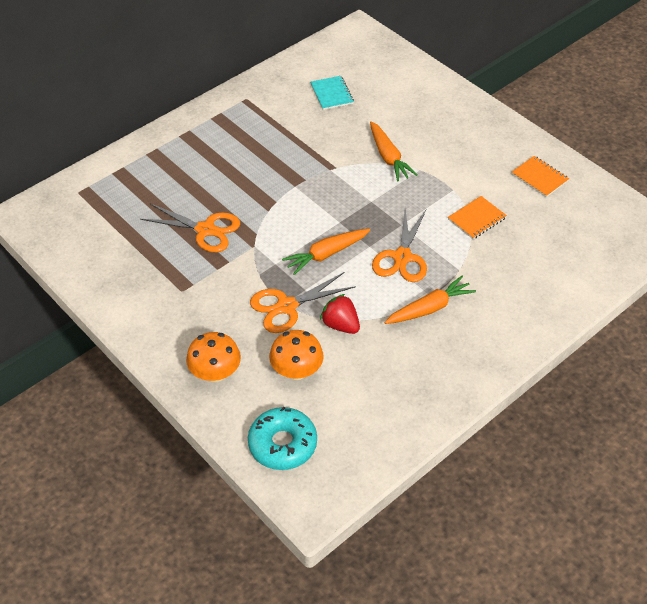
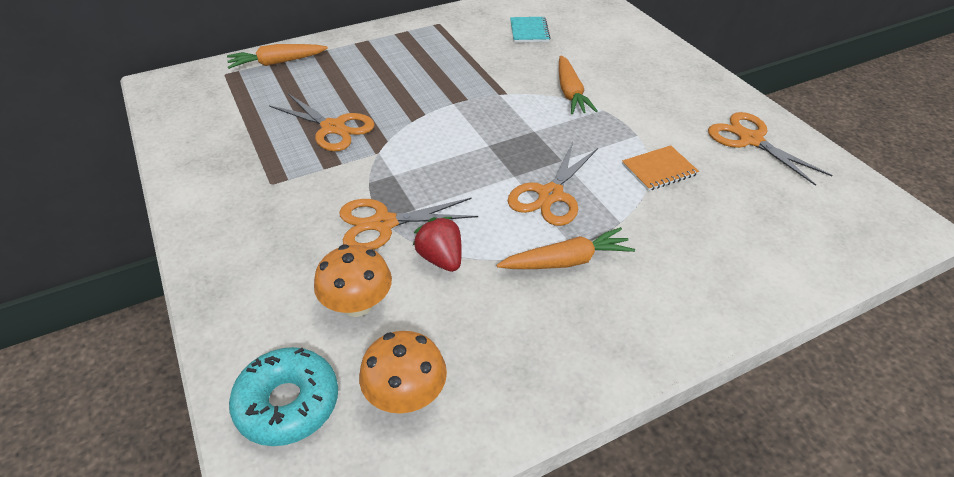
camera: 15 degrees right, 5 degrees down
orange mushroom [186,332,241,382] -> orange mushroom moved to [359,331,447,413]
orange carrot [282,229,370,275] -> orange carrot moved to [227,44,328,69]
orange notebook [512,156,569,197] -> orange scissors [708,112,832,186]

